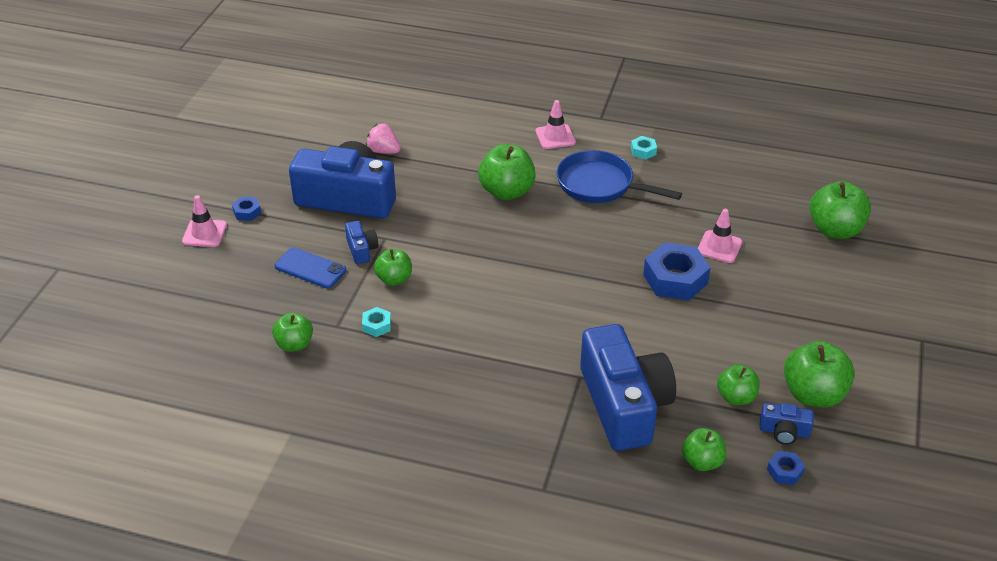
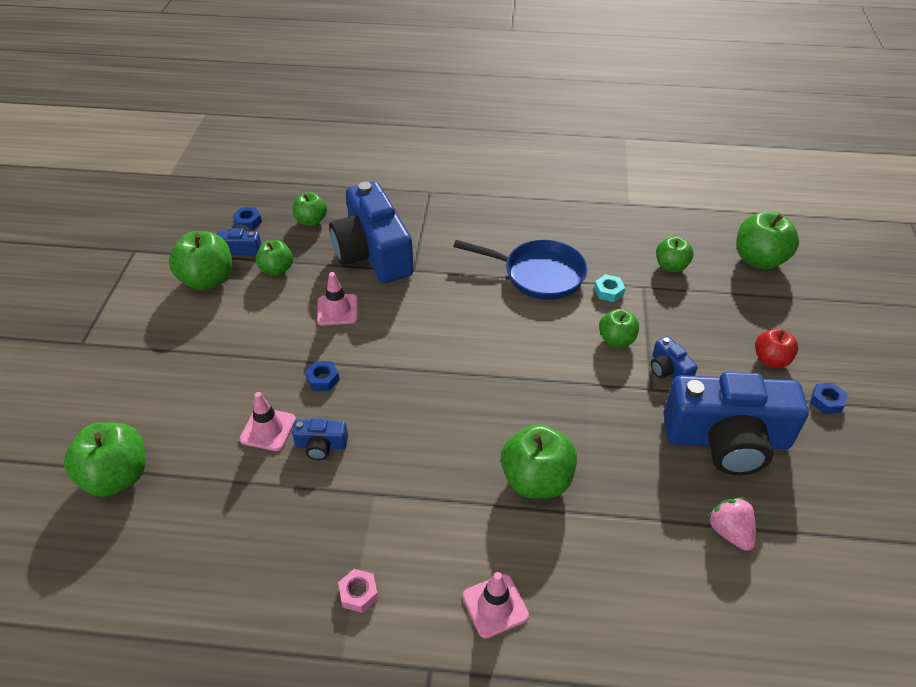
camera: 170 degrees right, 5 degrees up
pink traffic cone [182,195,227,247] -> pink traffic cone moved to [317,272,358,326]
blue phone [275,247,346,288] -> none
pink strawberry [366,123,401,154] -> pink strawberry turned 135 degrees counterclockwise [707,498,756,551]
blue pan [557,150,682,203] -> blue pan moved to [453,240,587,300]
turquoise nut [631,136,657,160] -> pink nut [338,569,378,613]
blue nut [643,243,711,301] -> blue nut [305,361,340,391], size x0.47
none -> blue camera [292,418,348,460]
none -> green apple [736,212,799,269]
none -> red apple [755,328,798,368]

